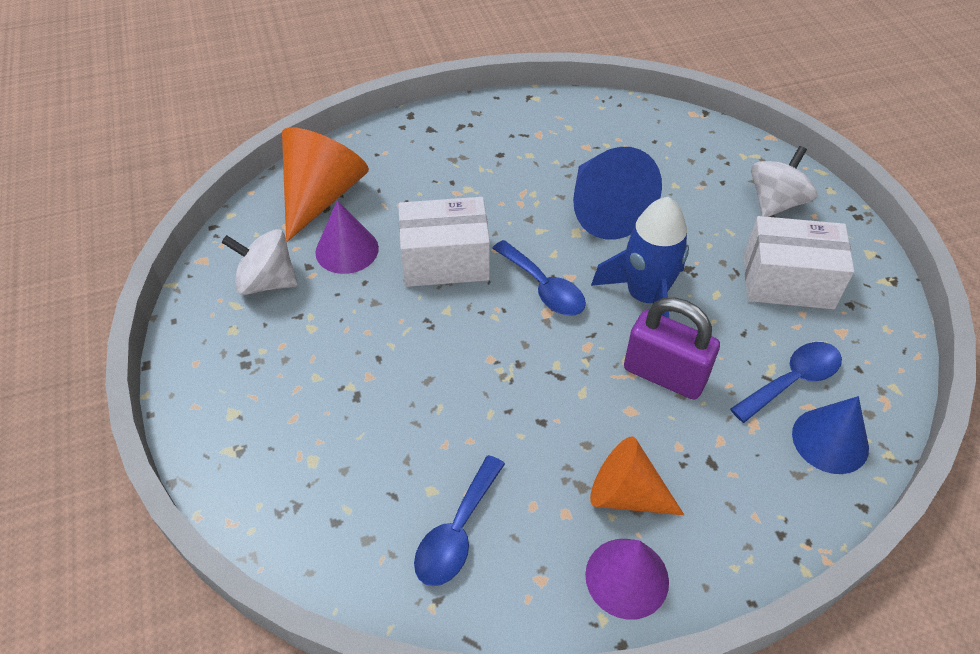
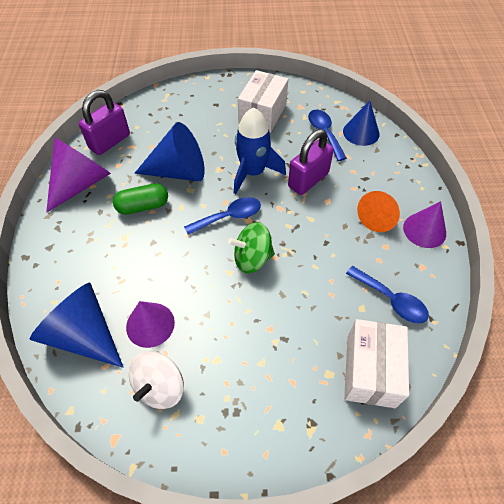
camera: 75 degrees left, 5 degrees up
orange cone [282,127,369,242] -> blue cone [30,283,123,368]
white box [398,197,490,287] -> white box moved to [344,319,409,408]
white spinning top [751,146,817,217] -> none
none -> purple cone [46,137,111,213]
none -> purple padlock [79,90,130,155]
none -> green capsule [113,183,168,215]
none -> green spinning top [228,222,275,273]

